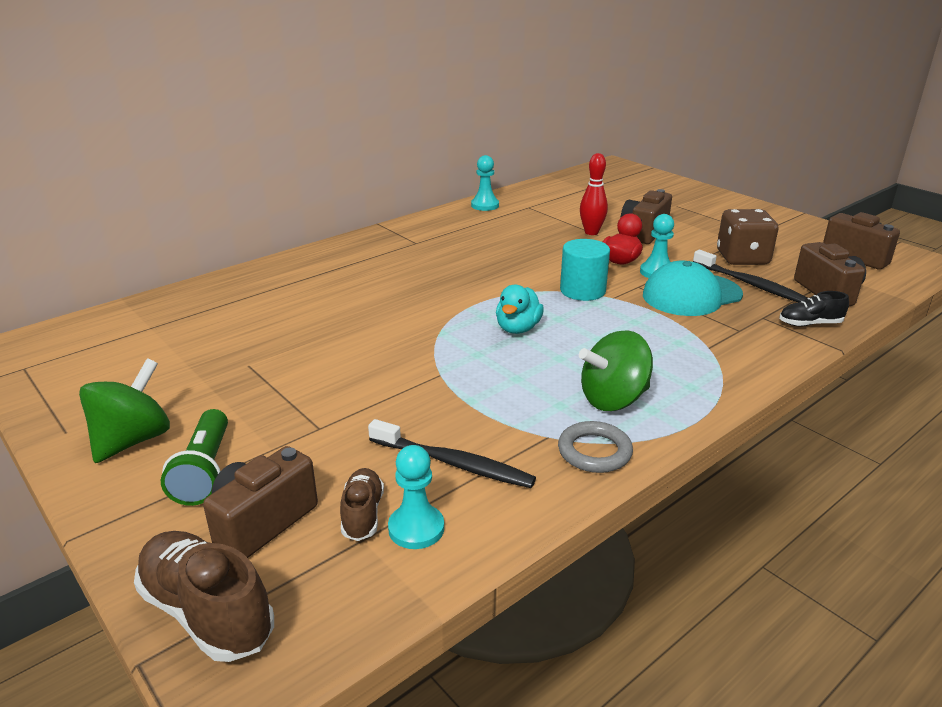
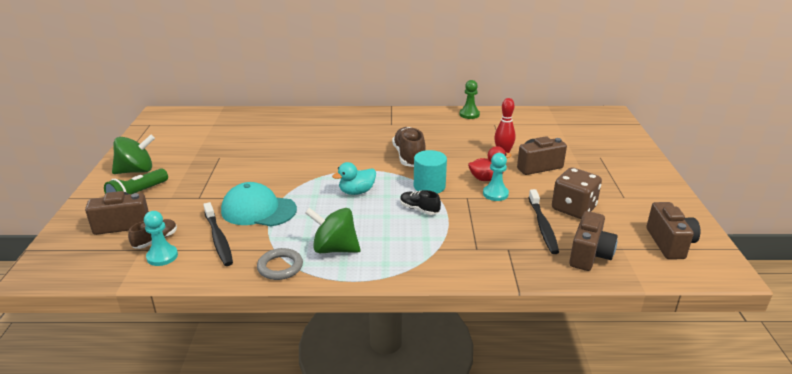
camera: 40 degrees right, 0 degrees up
brown shoe [134,531,274,662] -> brown shoe moved to [392,127,426,167]
turquoise pawn [471,155,499,211] -> green pawn [460,80,480,119]
turquoise cap [643,261,743,316] -> turquoise cap moved to [221,182,297,227]
black shoe [780,291,849,326] -> black shoe moved to [400,190,441,215]

